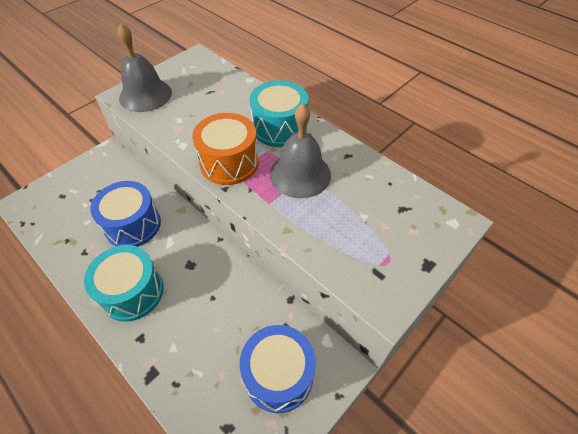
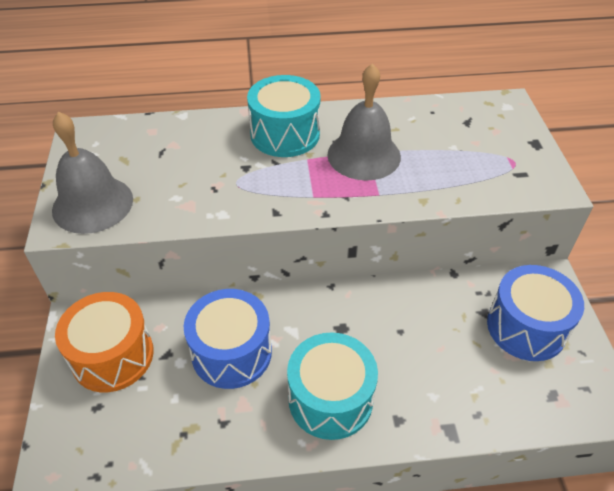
camera: 50 degrees left, 5 degrees down
orange drum [192,113,259,185] -> orange drum moved to [55,292,154,392]

